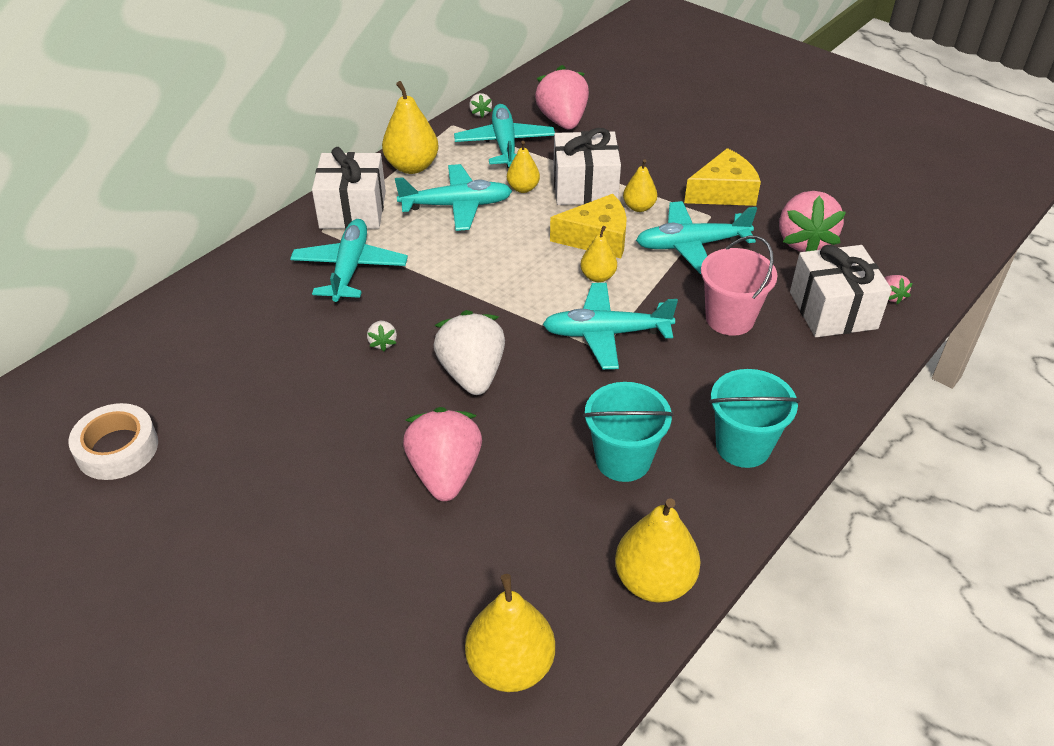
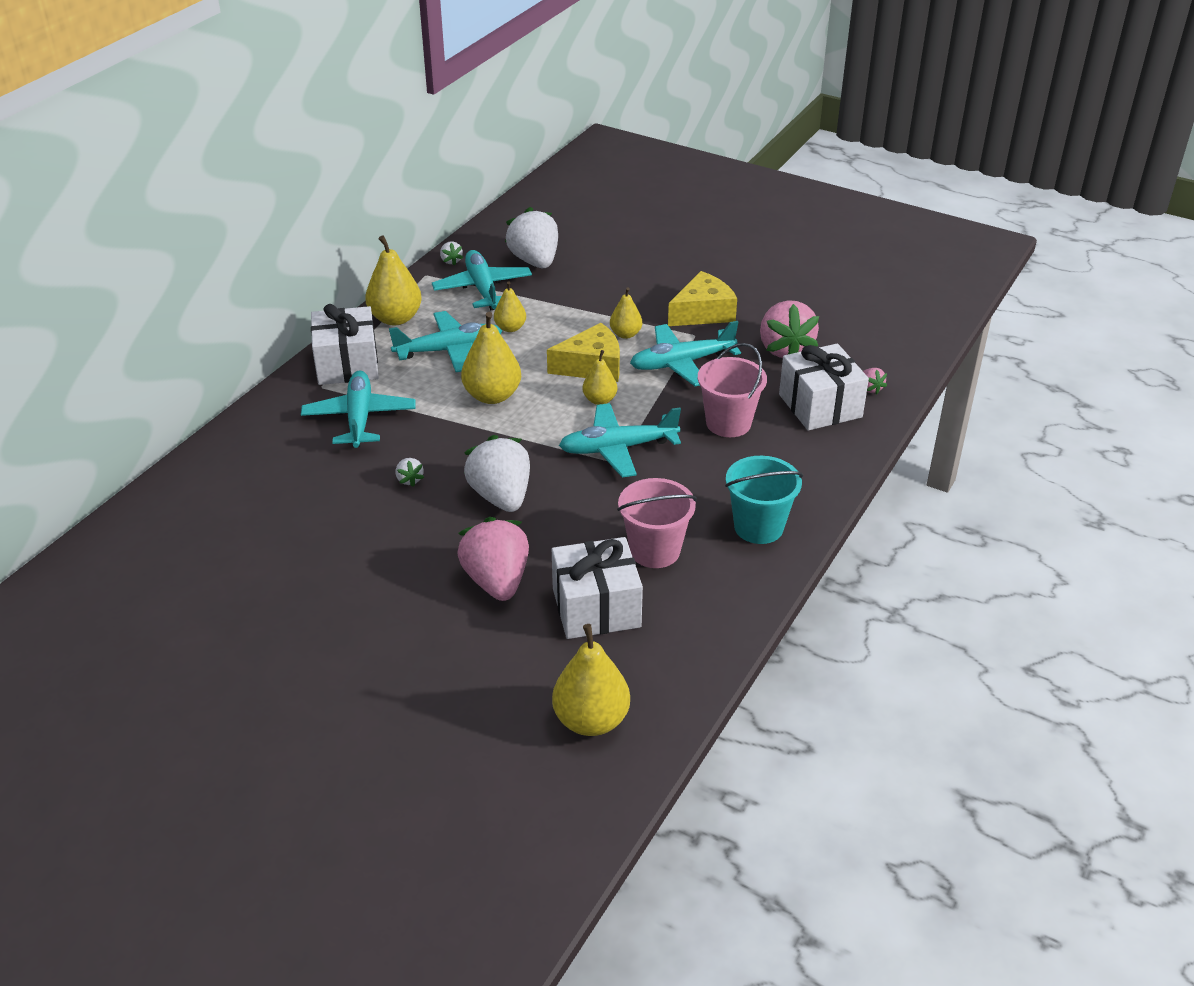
camera: 10 degrees left, 5 degrees down
white tape [68,403,158,480] -> none
pink strawberry [535,65,589,129] -> white strawberry [505,207,558,268]
white gift [553,128,621,205] -> white gift moved to [552,537,643,639]
turquoise bucket [583,382,673,482] -> pink bucket [617,478,697,568]
yellow pear [615,498,701,602] -> yellow pear moved to [461,312,521,404]

